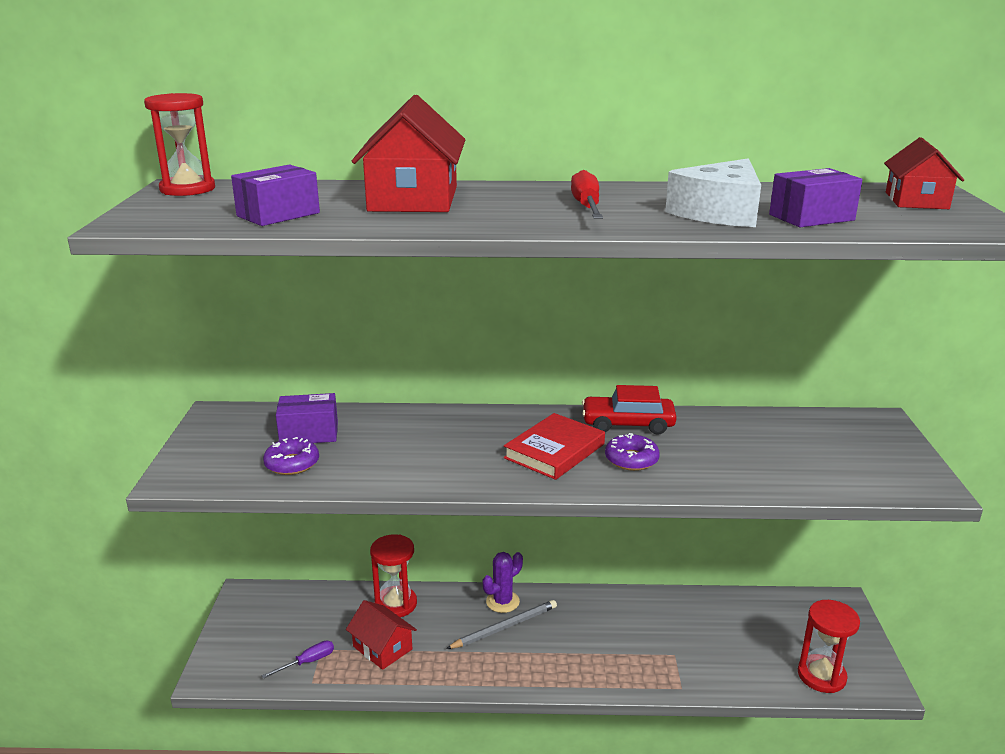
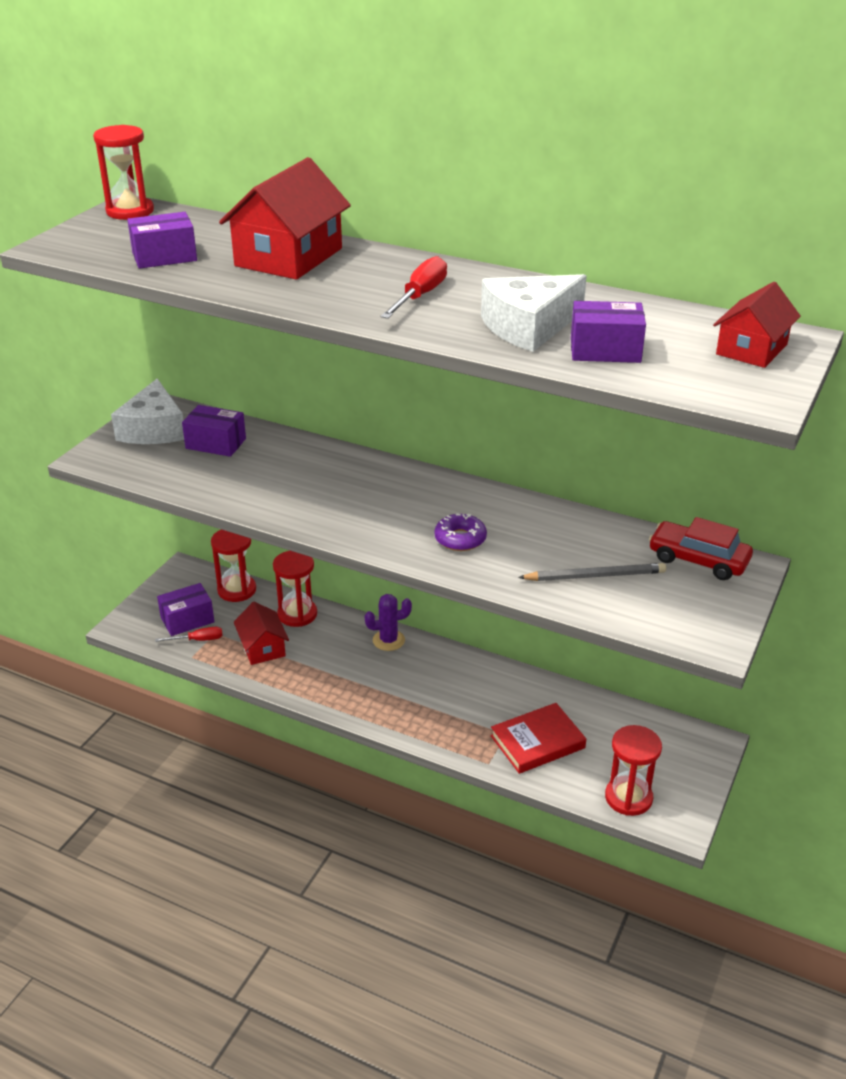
camera: 25 degrees right, 10 degrees up
purple screwdriver [262,641,334,679] -> red screwdriver [155,627,223,642]
purple donut [263,437,319,475] -> none
grey pencil [446,600,557,649] -> grey pencil moved to [518,563,666,581]
red book [504,413,605,480] -> red book moved to [491,703,586,774]
red car [582,385,677,435] -> red car moved to [649,517,753,580]
none -> white cheese [111,379,184,444]
none -> purple box [157,583,214,636]
none -> red hourglass [211,529,256,602]

